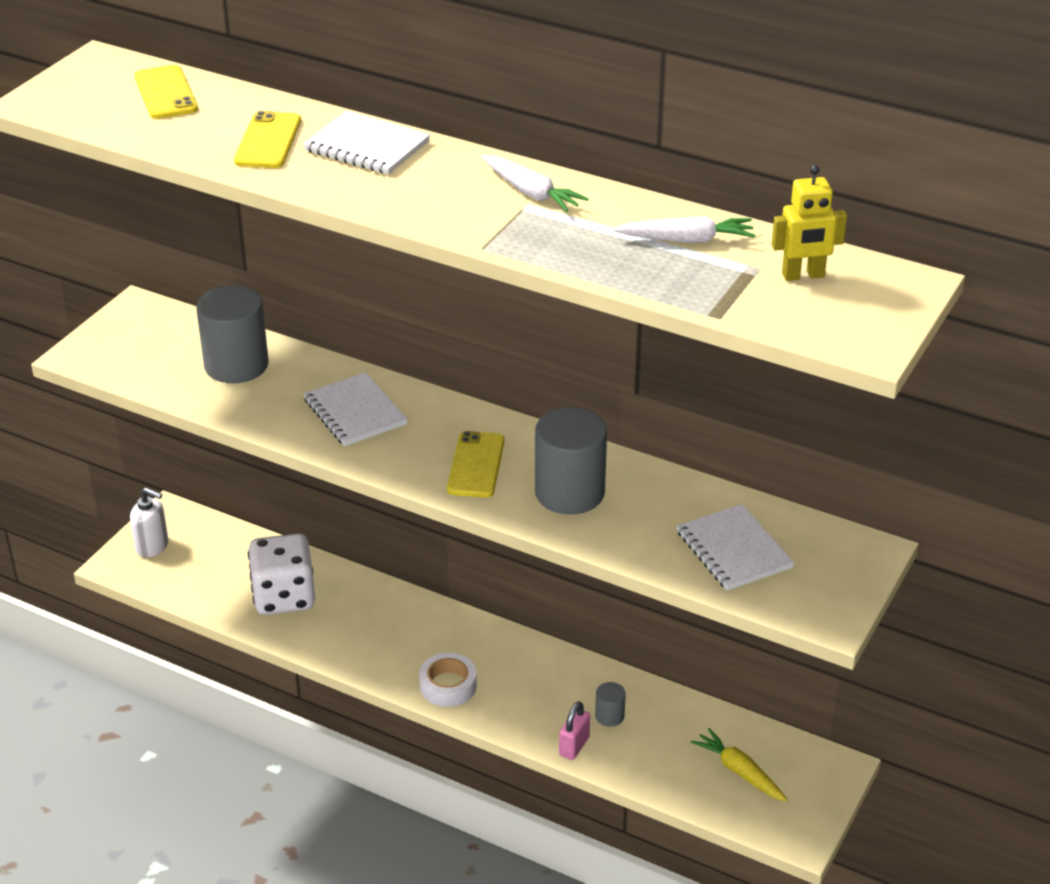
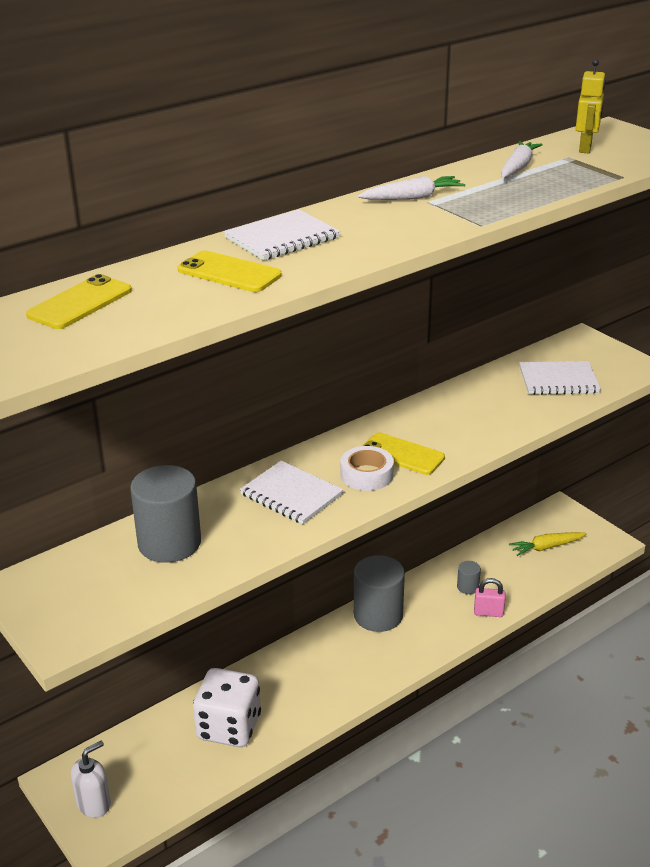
camera: 65 degrees left, 5 degrees down
yellow phone [135,65,198,119] -> yellow phone turned 60 degrees counterclockwise [26,274,132,329]
white notebook [304,372,408,446] -> white notebook turned 45 degrees clockwise [240,461,344,524]
white tape [419,652,477,707] -> white tape moved to [341,446,394,491]
grey cylinder [535,407,607,515] -> grey cylinder moved to [354,555,405,632]
pink padlock [559,701,590,760] -> pink padlock turned 45 degrees counterclockwise [474,578,505,617]

